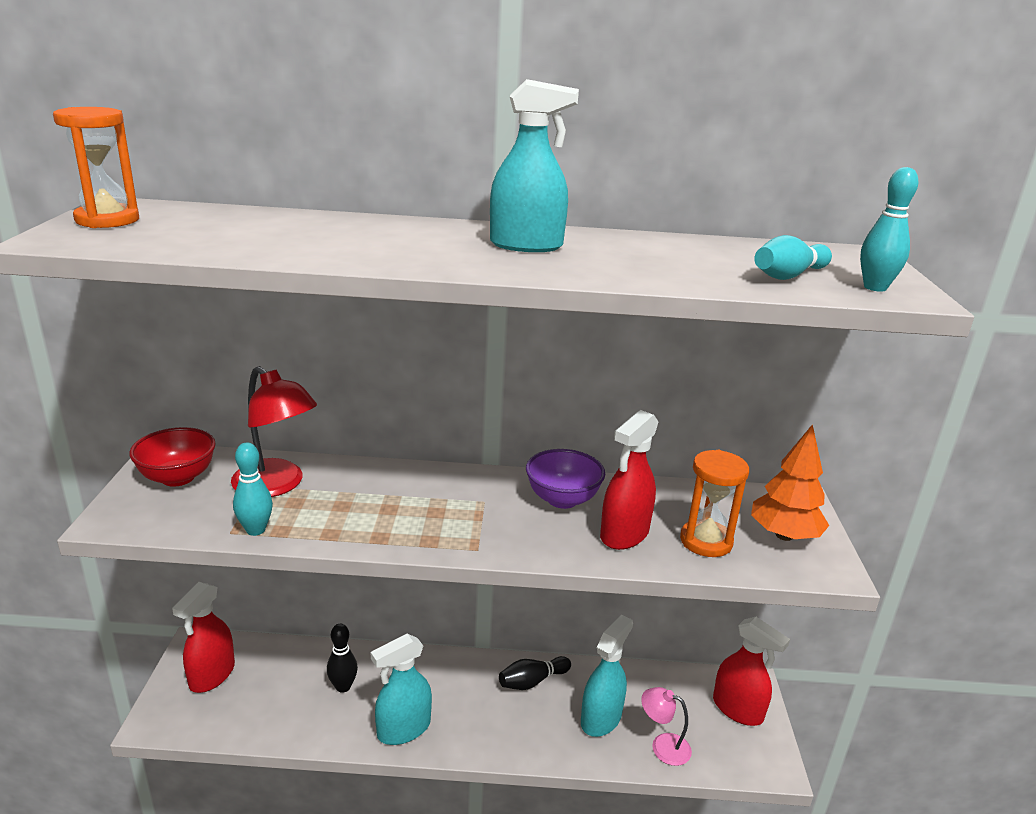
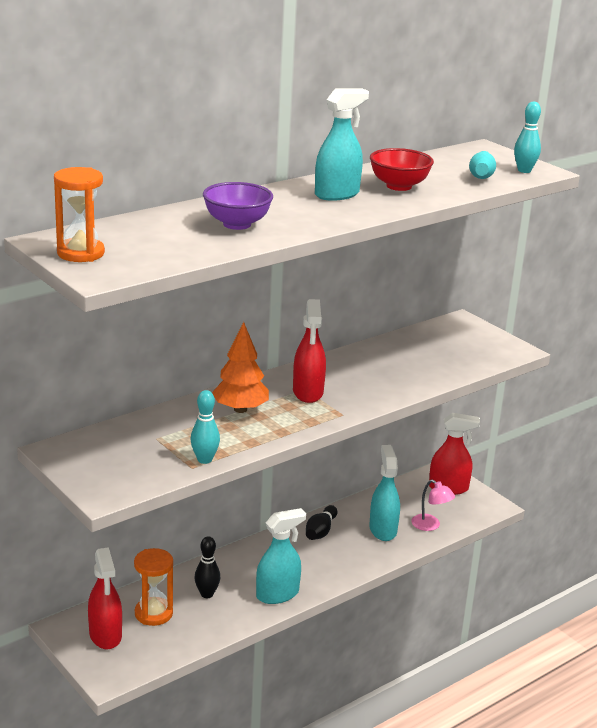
camera: 40 degrees left, 0 degrees up
red bowl [129,427,216,487] -> red bowl moved to [370,148,434,191]
red lamp [231,366,317,497] -> none
turquoise spray bottle [371,634,432,745] -> turquoise spray bottle turned 135 degrees counterclockwise [256,508,306,604]
purple bowl [526,449,605,509] -> purple bowl moved to [203,182,273,230]
red spray bottle [600,410,658,550] -> red spray bottle moved to [293,299,326,403]
pink lamp [641,687,692,766] -> pink lamp turned 120 degrees counterclockwise [411,480,455,531]
orange hourglass [680,450,749,557] -> orange hourglass moved to [134,548,173,626]
orange tree [751,424,829,541] -> orange tree moved to [212,322,269,413]

